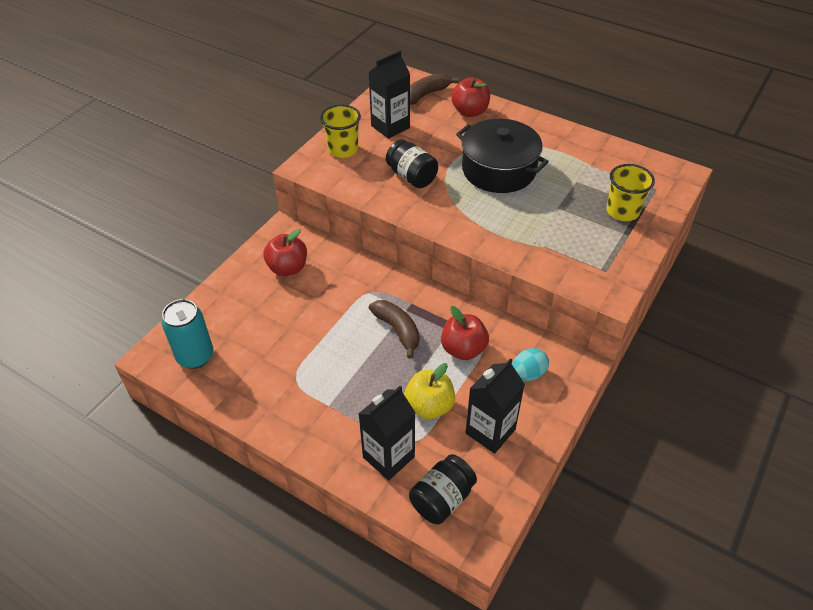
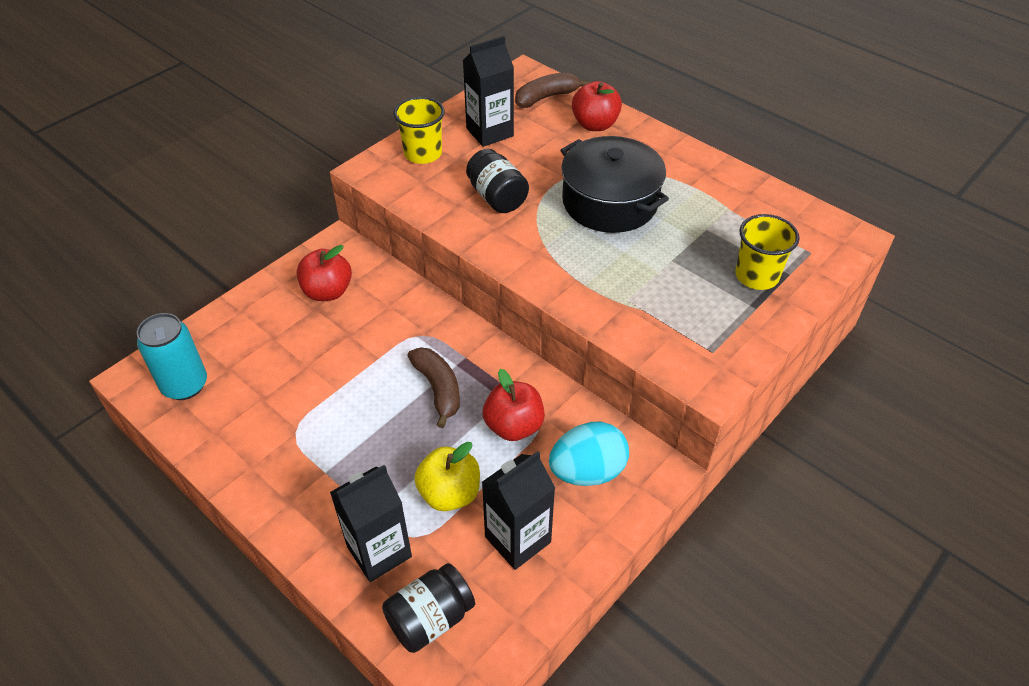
camera: 10 degrees right, 0 degrees up
turquoise egg [512,348,549,381] -> turquoise egg [549,422,629,486], size x1.51

